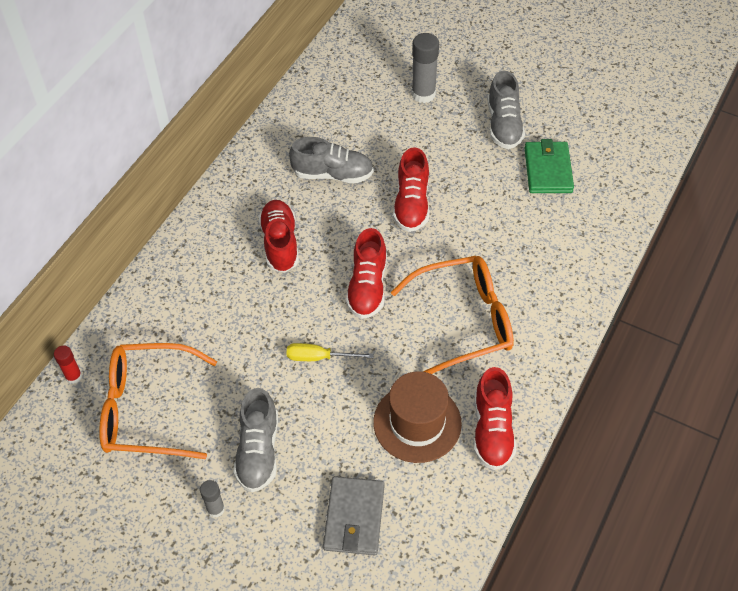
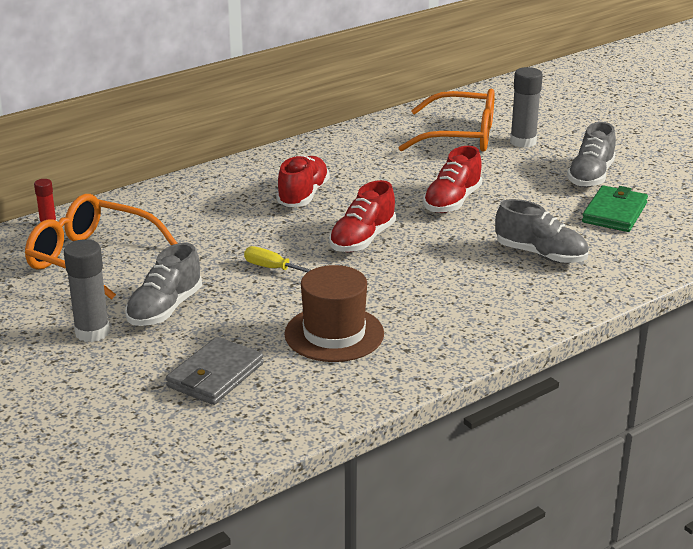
camera: 25 degrees right, 25 degrees down
grey glue stick [200,480,225,518] -> grey glue stick [64,239,110,342], size x1.79
grey shoe [289,137,374,184] -> grey shoe moved to [495,199,589,264]
orange glasses [391,256,514,374] -> orange glasses moved to [398,89,495,152]
red shoe [474,367,516,470] -> none

